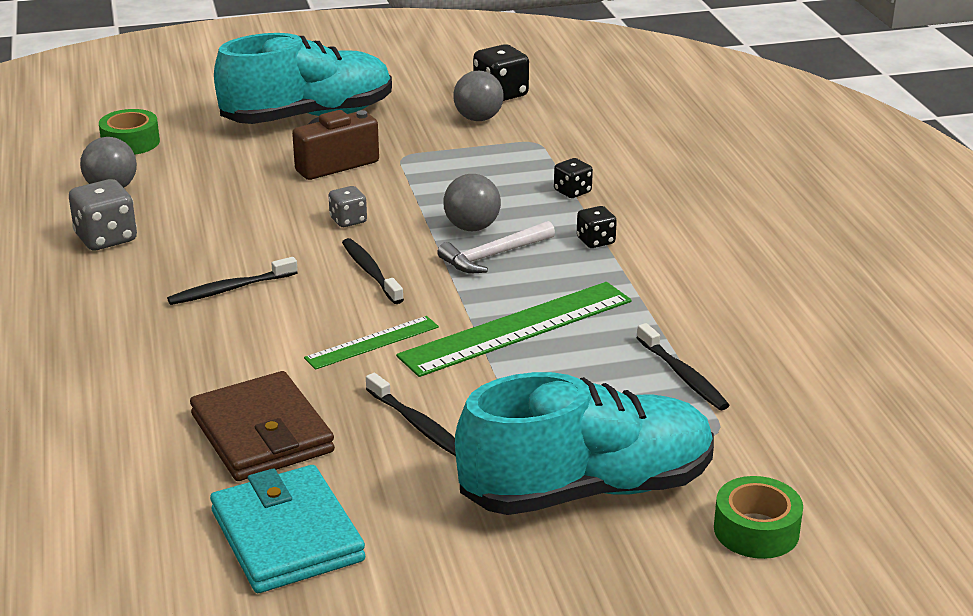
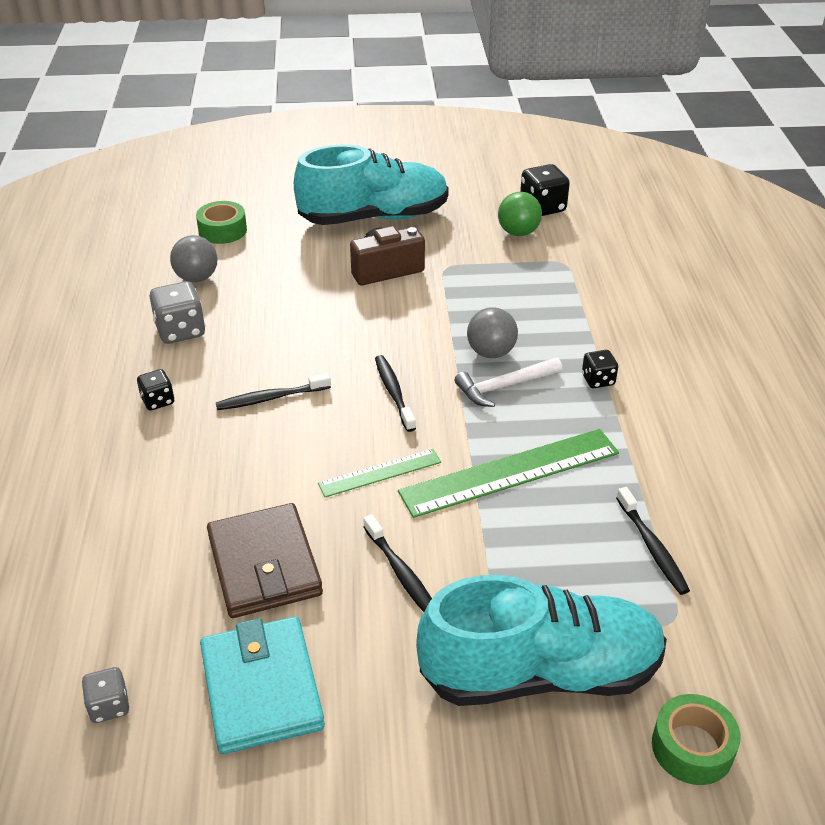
camera: 10 degrees right, 10 degrees up
grey dice [328,186,367,227] -> grey dice moved to [82,667,129,723]
grey ball [453,71,504,121] -> green ball [498,192,542,236]
black dice [554,158,593,198] -> black dice moved to [137,369,174,411]

